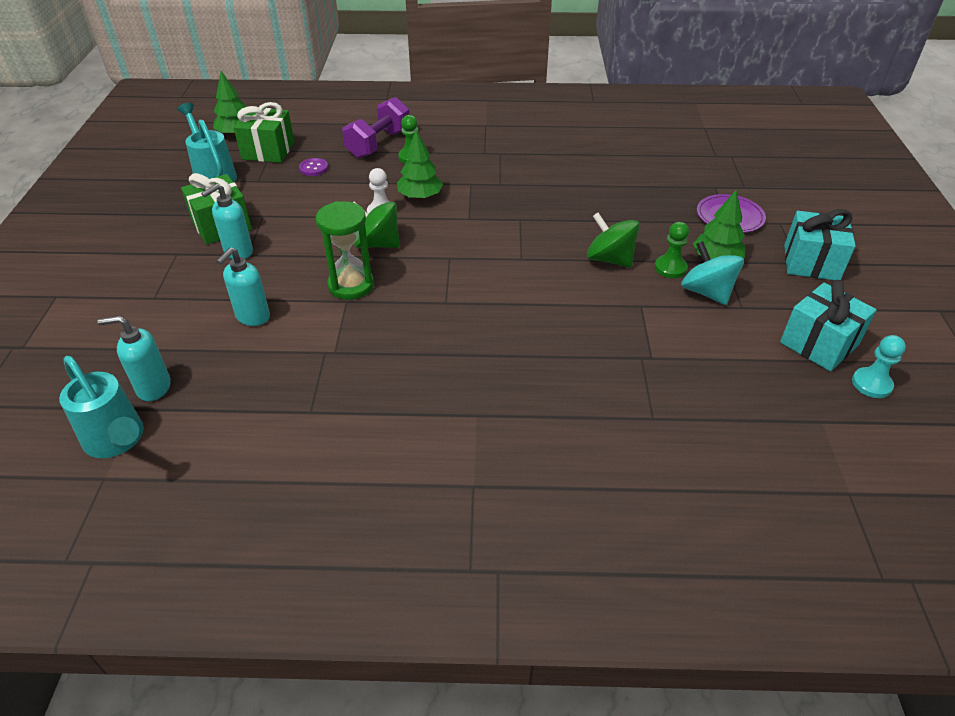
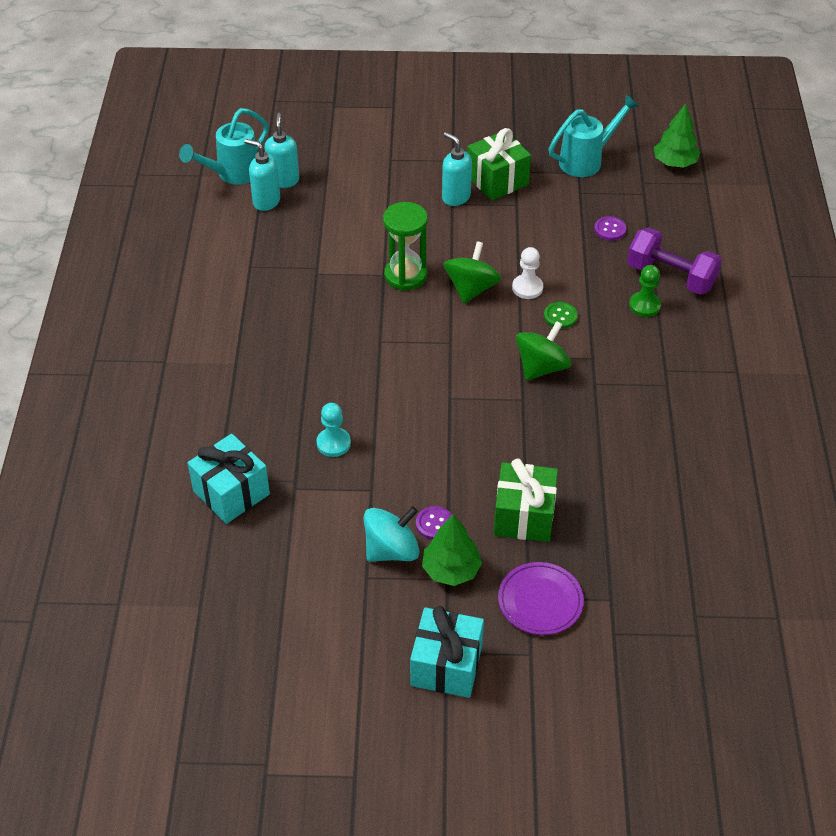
camera: 90 degrees right, 5 degrees up
turquoise soap dispenser [216,247,270,326] -> turquoise soap dispenser moved to [244,139,280,211]
green gift [234,102,294,163] -> green gift moved to [494,459,558,542]
green tree [397,130,443,200] -> green button [544,302,578,329]
green spinning top [587,213,640,268] -> green spinning top moved to [516,321,571,381]
green pawn [655,222,689,278] -> purple button [416,506,452,540]
turquoise gift [780,280,877,371] -> turquoise gift moved to [187,434,270,524]
turquoise pawn [852,335,906,398] -> turquoise pawn moved to [317,403,351,457]

